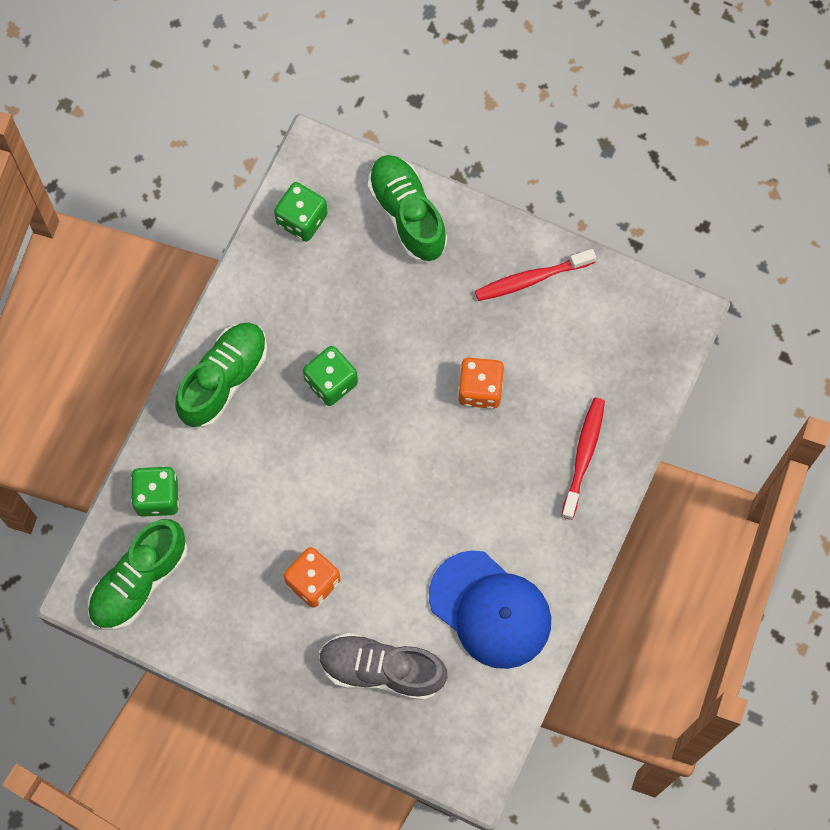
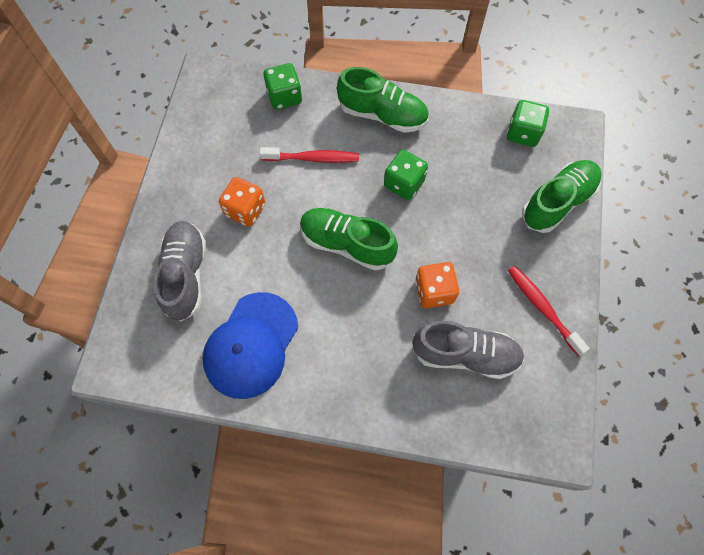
camera: 75 degrees right, 5 degrees down
green shoe [88,519,188,630] -> green shoe moved to [300,208,398,270]
red toothbrush [561,398,605,520] -> red toothbrush moved to [259,147,359,163]
none -> grey shoe [413,321,525,379]

